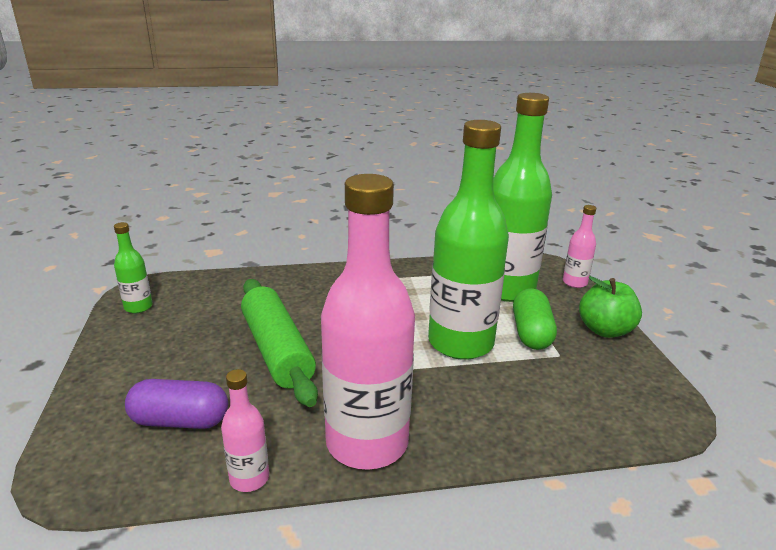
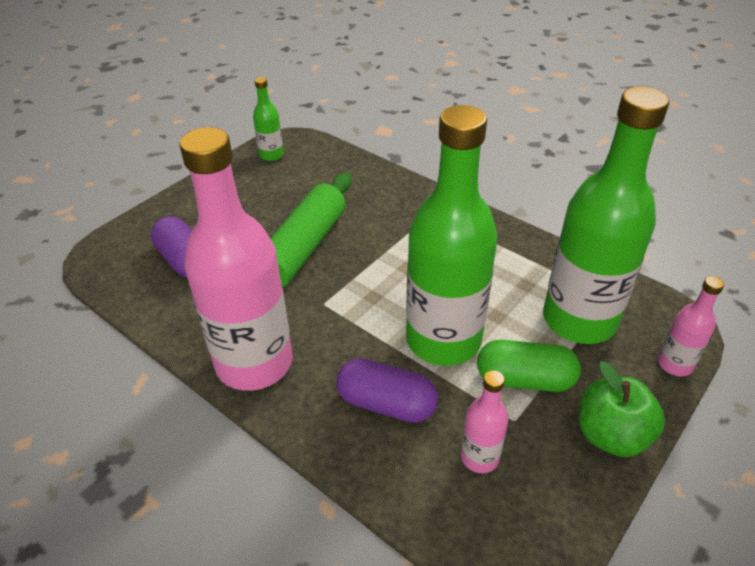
camera: 50 degrees right, 15 degrees up
pink bottle [221,369,269,492] -> pink bottle moved to [461,370,509,473]
green capsule [513,288,557,350] -> green capsule turned 45 degrees clockwise [477,340,581,392]
none -> purple capsule [337,358,438,423]

